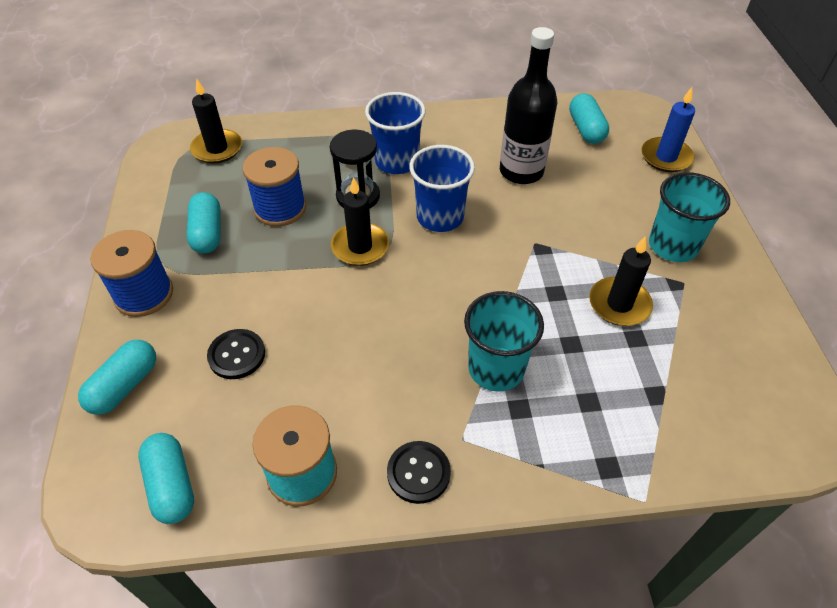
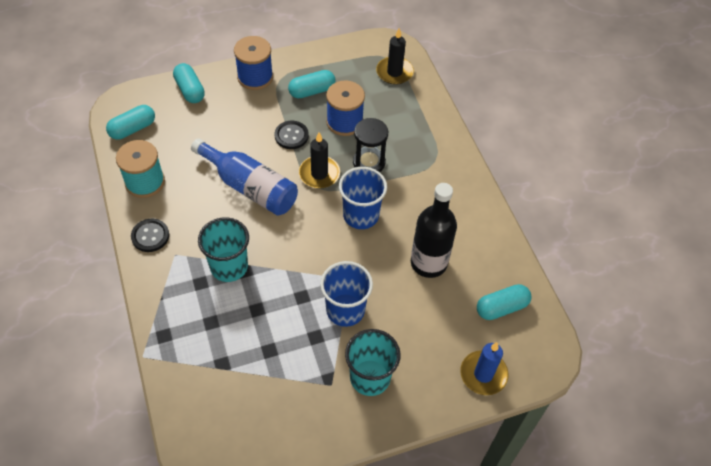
camera: 75 degrees right, 5 degrees up
turquoise capsule [78,340,156,415] -> turquoise capsule turned 45 degrees clockwise [173,63,205,103]
black button [207,329,265,379] -> black button moved to [275,121,309,149]
blue cup [365,92,426,174] -> blue cup moved to [320,261,373,327]
black candle [589,236,653,326] -> none
none -> blue bottle [191,138,298,216]

